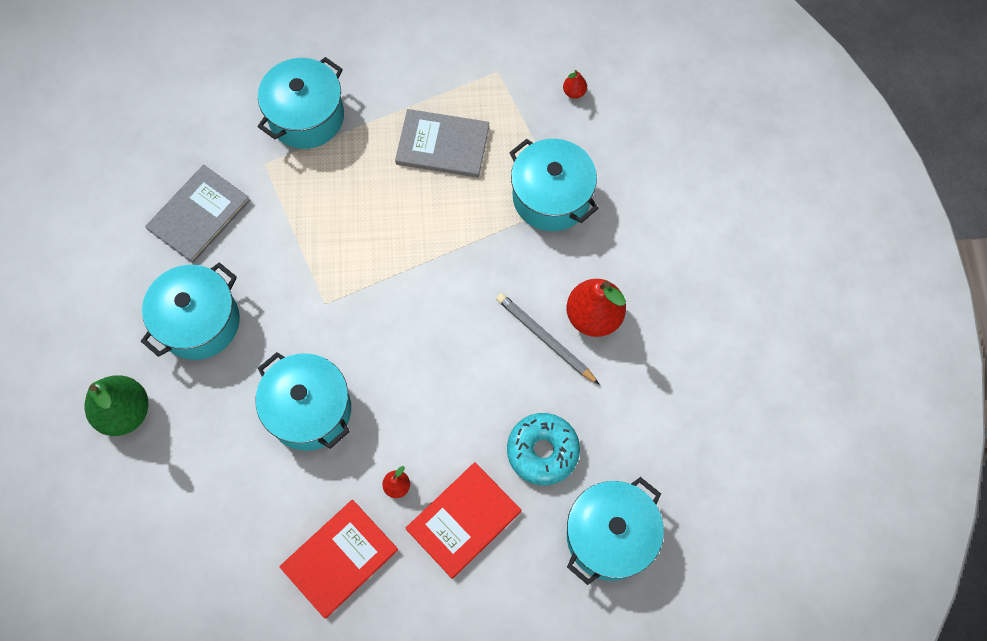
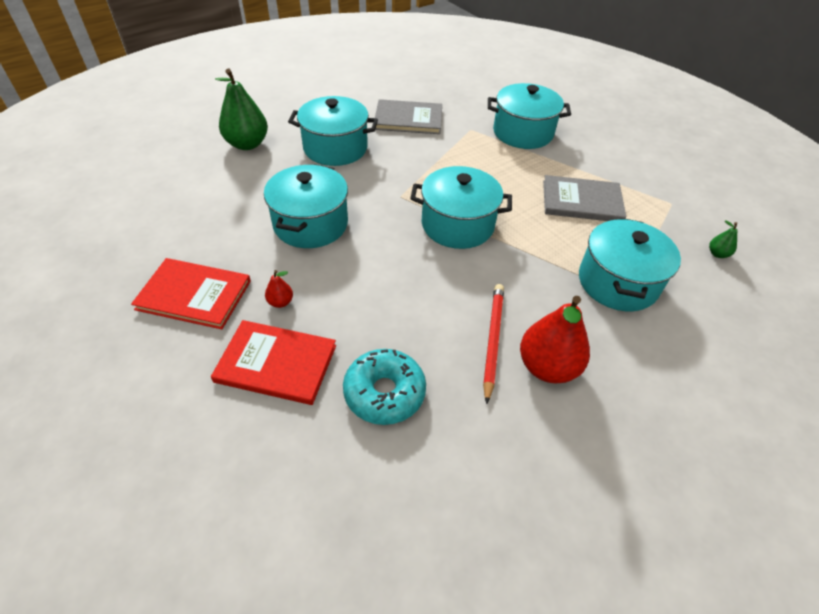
camera: 55 degrees right, 20 degrees down
grey book [395,109,489,178] -> grey book turned 60 degrees counterclockwise [543,175,626,221]
grey pencil [496,293,600,385] -> red pencil [483,284,504,404]
red pear [563,70,587,99] -> green pear [709,220,738,258]
turquoise pot [567,477,664,585] -> turquoise pot moved to [410,166,512,249]

